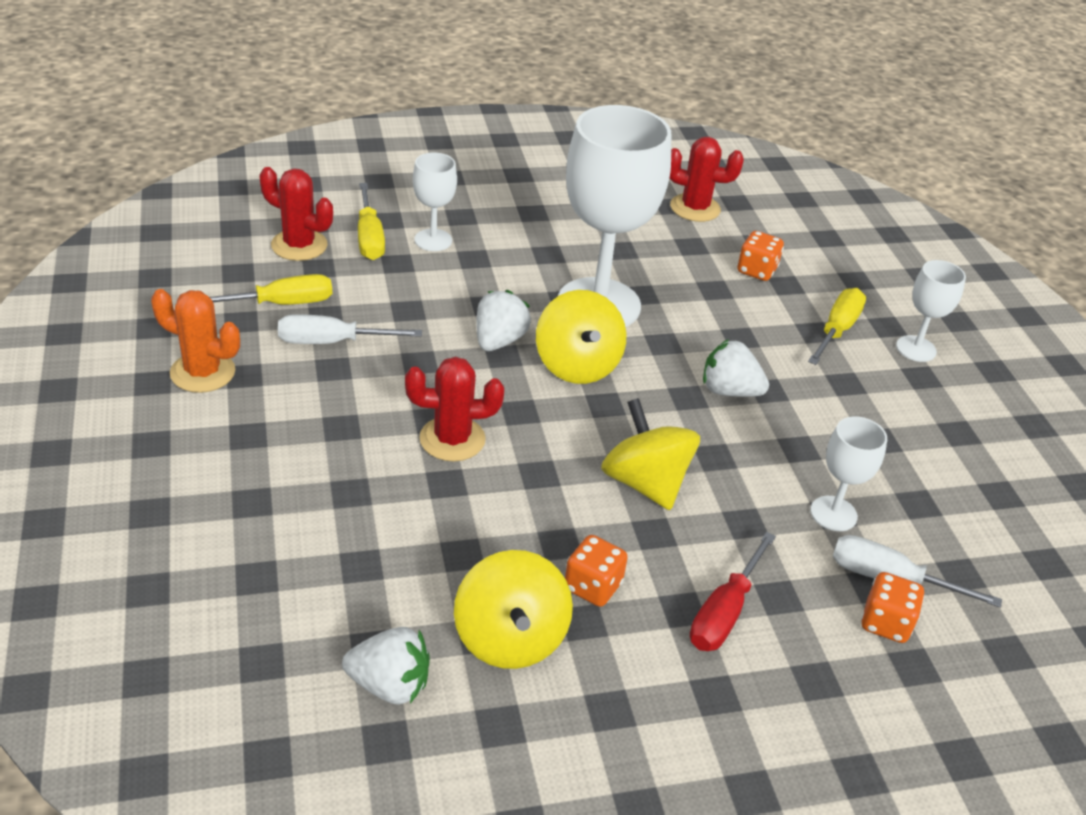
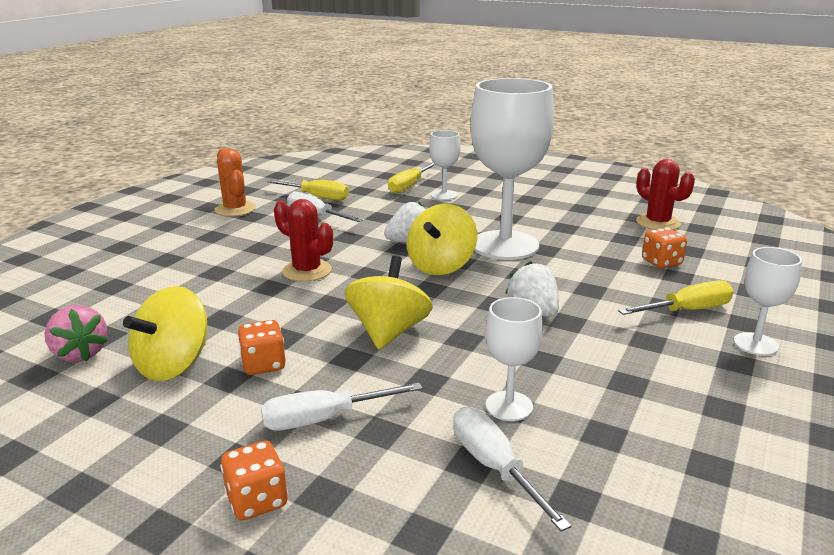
camera: 45 degrees right, 15 degrees down
red cactus [260,167,333,261] -> none
white strawberry [342,627,430,705] -> pink strawberry [44,305,108,362]
red screwdriver [690,532,776,651] -> white screwdriver [261,383,422,431]
orange dice [861,572,925,643] -> orange dice moved to [220,441,288,520]

